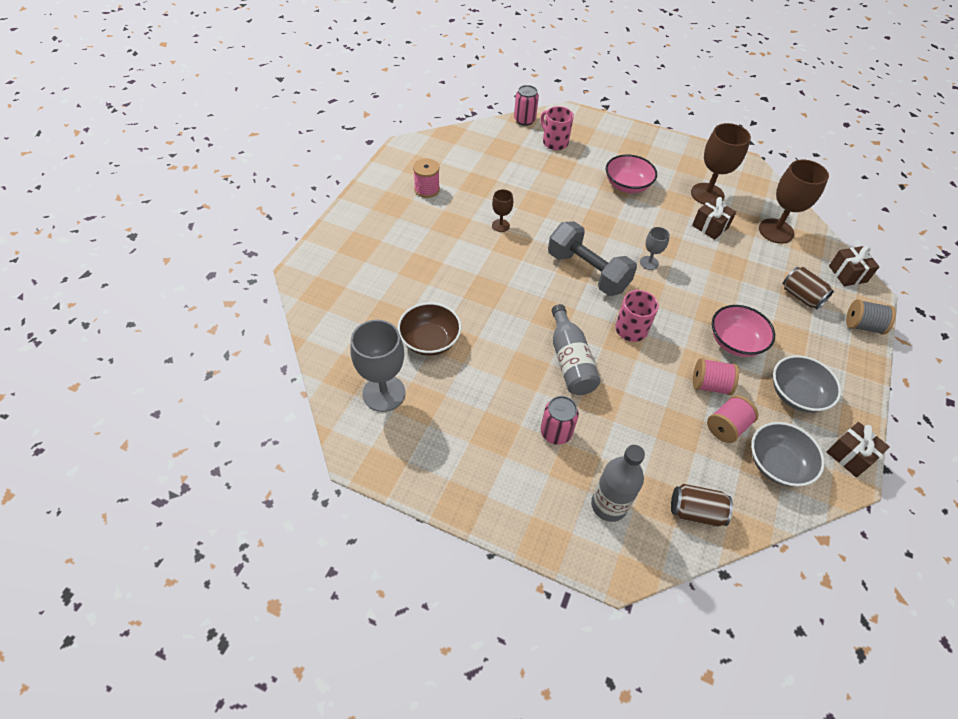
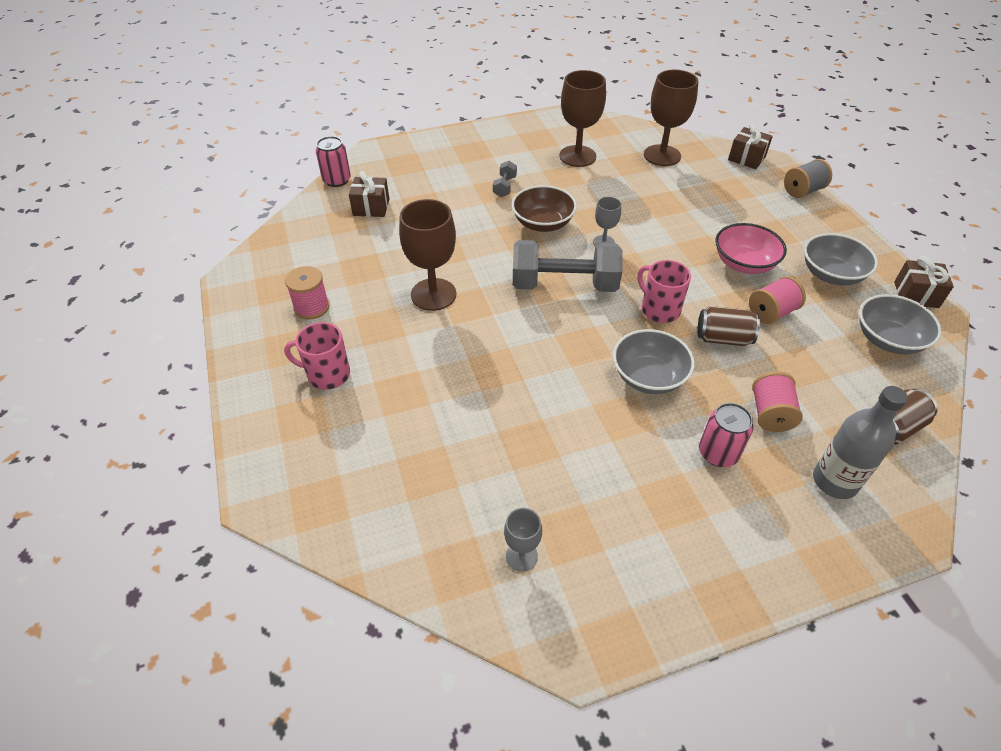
camera: 40 degrees left, 5 degrees down
grey goblet [351,320,406,412] -> grey goblet [504,508,542,572], size x0.52
brown bowl [397,303,461,356] -> brown bowl moved to [512,185,577,232]
brown goblet [492,189,513,232] -> brown goblet [399,199,457,311], size x1.93
pink mug [540,106,574,150] -> pink mug moved to [284,322,350,390]
grey bottle [552,304,600,395] -> grey bowl [613,329,695,394]
pink bowl [606,154,657,193] -> grey dumbbell [493,161,517,197]
brown gift [692,197,736,240] -> brown gift moved to [349,171,389,217]
pink spool [707,395,759,443] -> pink spool moved to [752,371,803,432]
brown can [783,267,834,309] -> brown can moved to [697,306,760,346]

